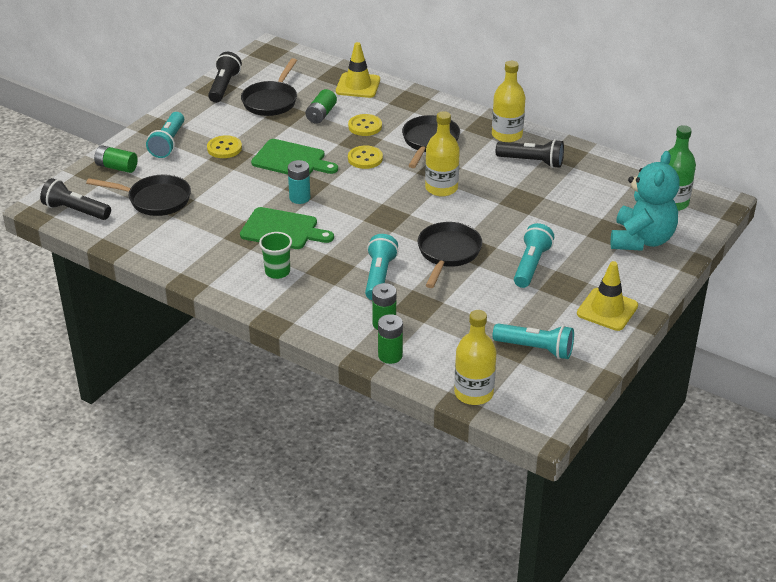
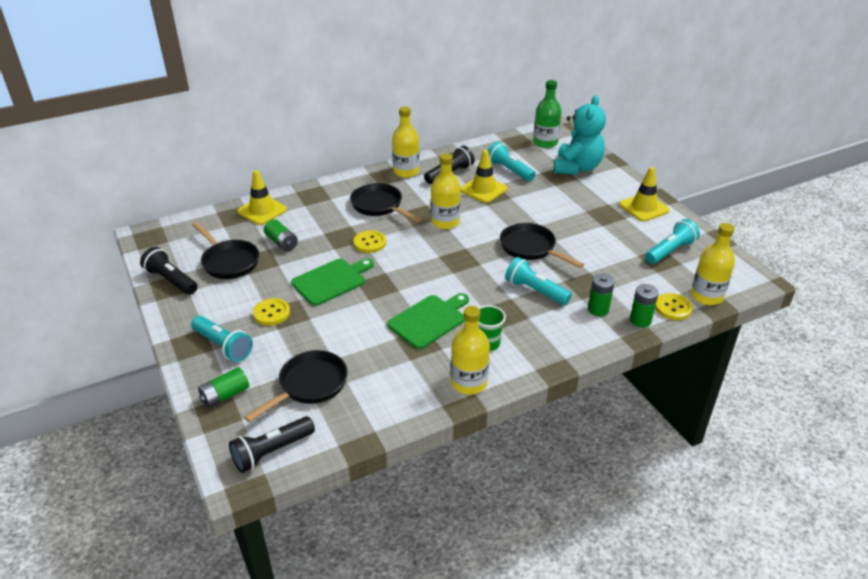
camera: 60 degrees left, 0 degrees up
turquoise battery [288,160,311,204] -> none
yellow button [348,114,382,136] -> yellow button moved to [655,293,693,320]
turquoise flashlight [514,223,554,288] -> turquoise flashlight moved to [488,142,535,182]
turquoise teddy bear [611,151,680,251] -> turquoise teddy bear turned 60 degrees clockwise [554,95,606,174]
none -> yellow bottle [451,306,490,395]
none -> yellow traffic cone [461,150,507,203]

